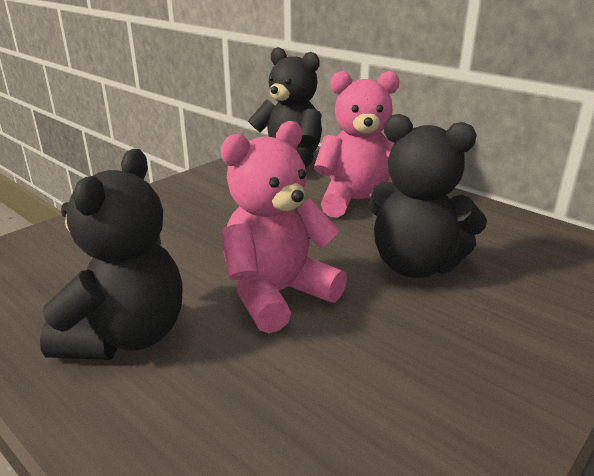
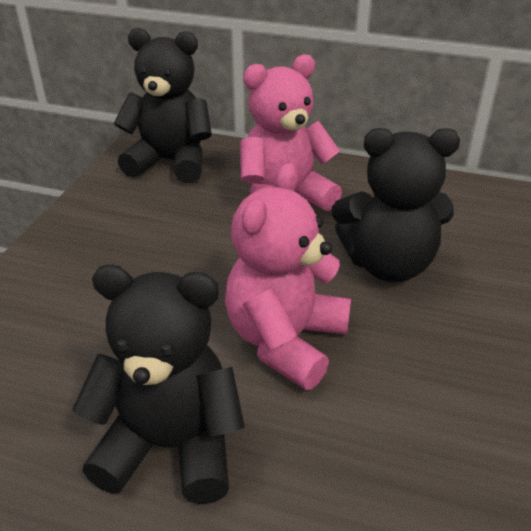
camera: 25 degrees left, 10 degrees up
black teddy bear [40,149,183,360] -> black teddy bear turned 75 degrees counterclockwise [72,265,245,504]

